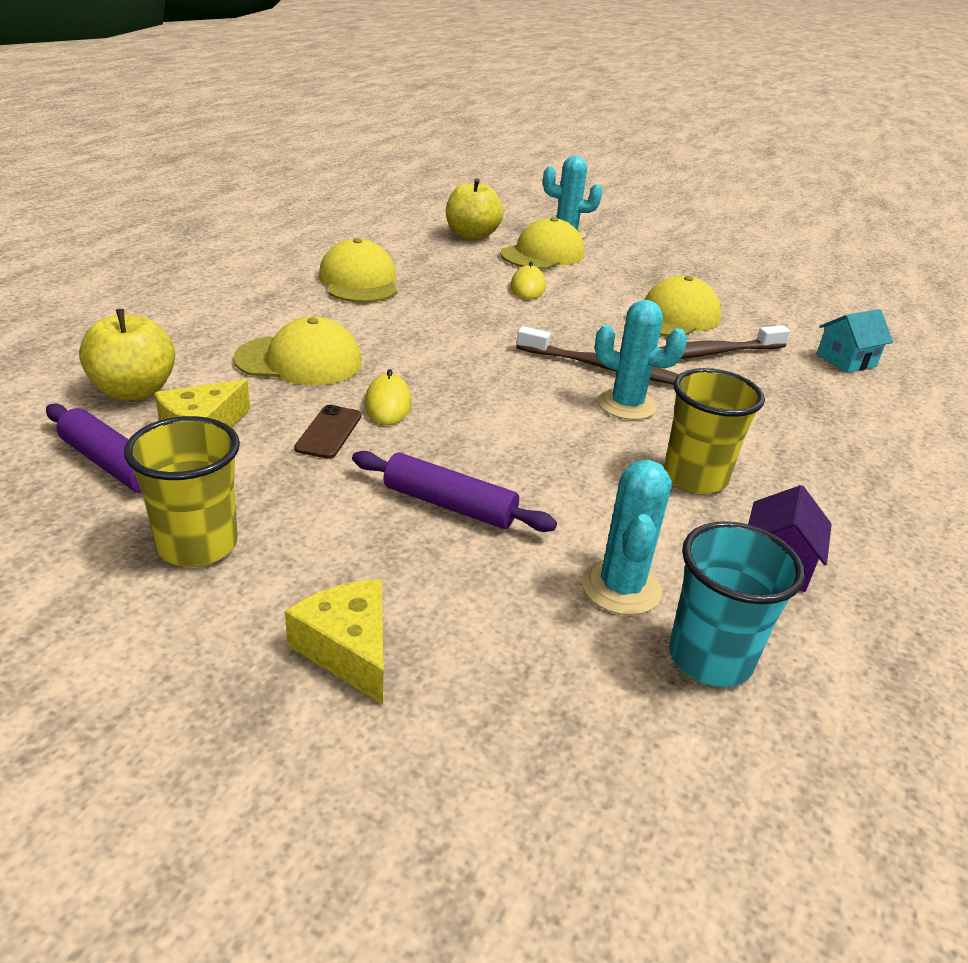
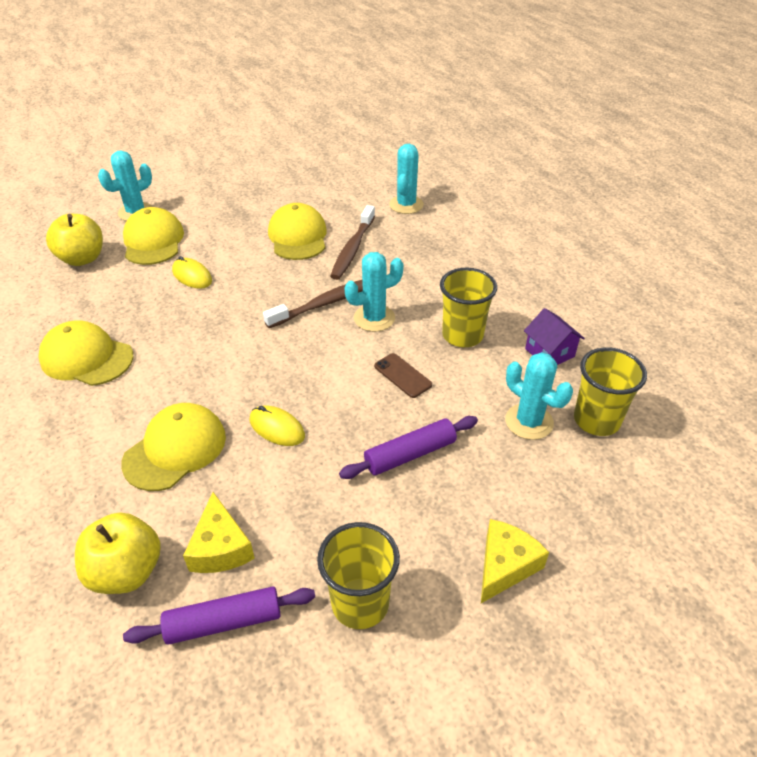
camera: 50 degrees left, 10 degrees up
yellow cheese [285,579,383,705] -> yellow cheese turned 120 degrees clockwise [481,519,549,603]
brown phone [294,405,361,459] -> brown phone moved to [374,353,432,398]
turquoise cup [669,521,805,687] -> yellow cup [574,347,647,436]
turquoise house [817,309,893,373] -> turquoise cactus [389,144,424,214]

